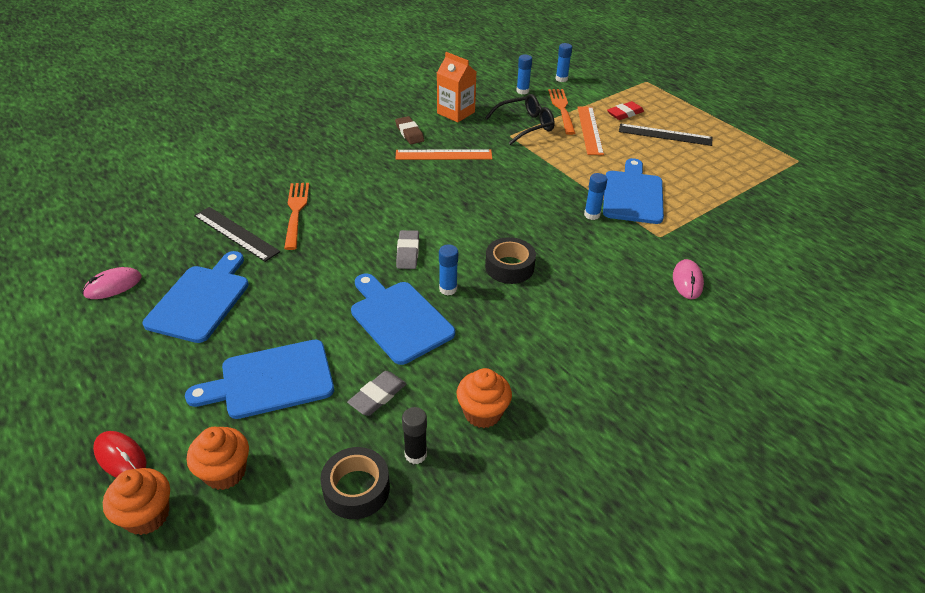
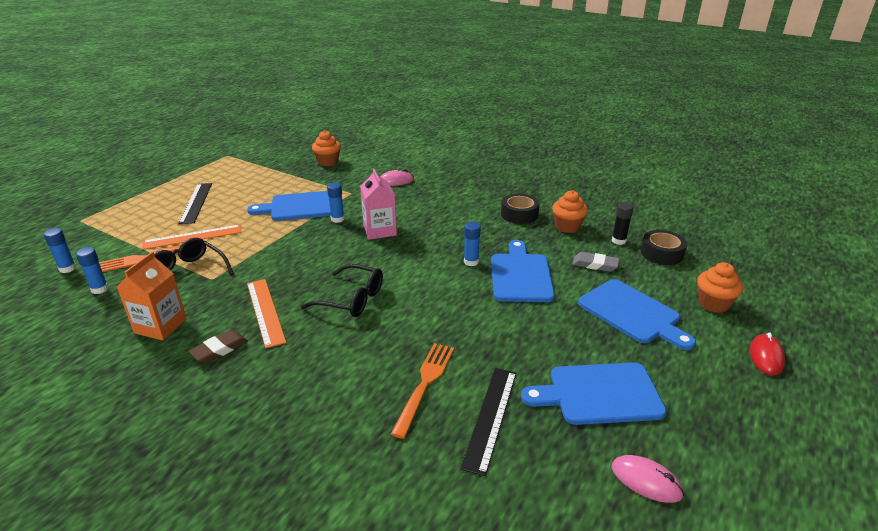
camera: 110 degrees left, 10 degrees down
orange cupcake [103,468,170,535] -> orange cupcake moved to [312,130,341,166]
orange fork [284,183,309,250] -> orange fork turned 135 degrees clockwise [391,343,454,439]
blue cutting board [351,273,455,365] -> blue cutting board turned 150 degrees clockwise [491,240,555,302]
grey eraser [396,230,419,269] -> none
black tape [485,237,536,284] -> black tape moved to [501,194,540,224]
red eraser [607,101,644,120] -> none
none -> black glasses [301,264,383,317]
none -> pink carton [360,169,397,240]

